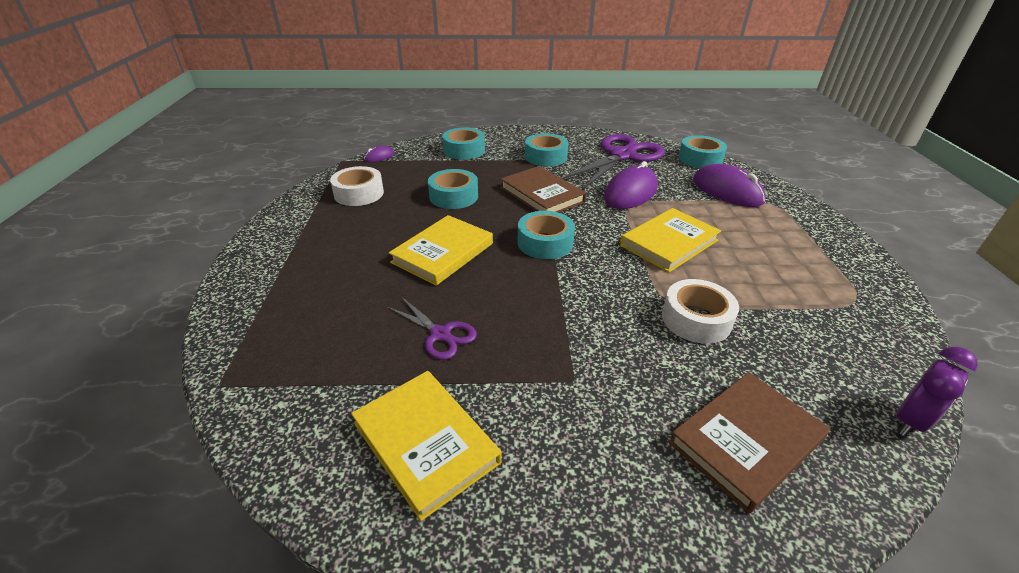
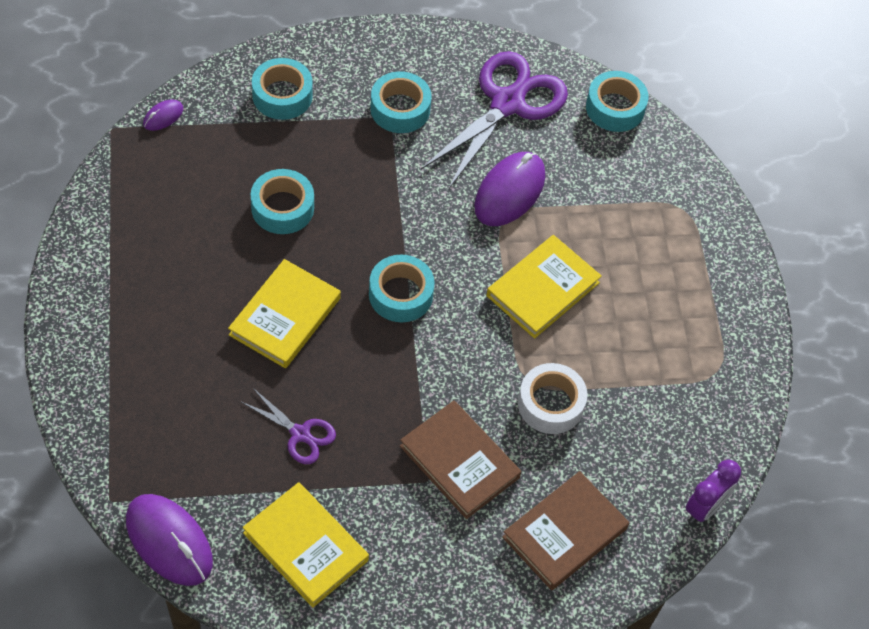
camera: 10 degrees left, 20 degrees up
white tape [330,166,384,206] -> none
brown book [500,166,586,213] -> brown book moved to [400,401,521,519]
purple mouse [693,164,766,207] -> purple mouse moved to [126,494,213,586]

